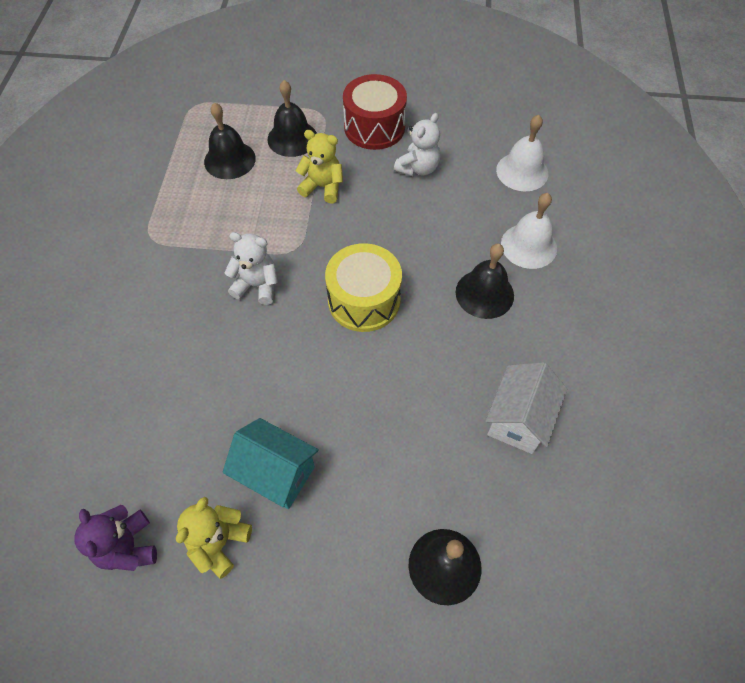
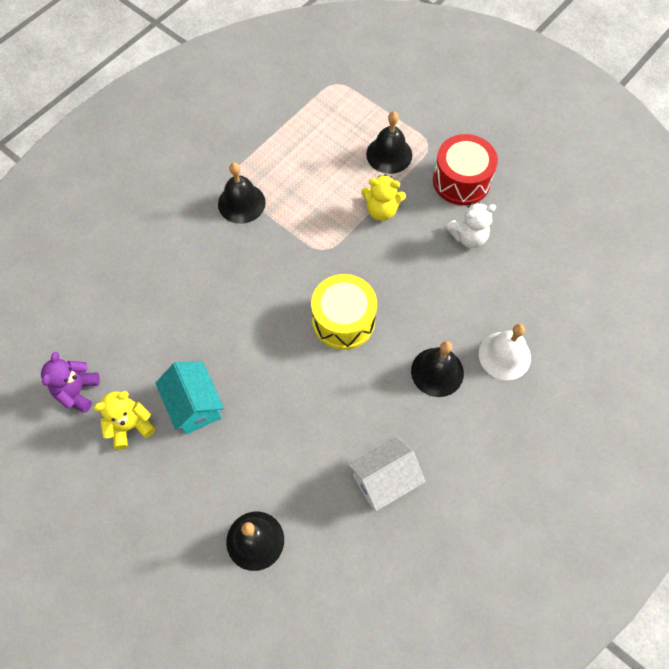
camera: 35 degrees right, 5 degrees up
black bell [204,102,256,179] -> black bell moved to [218,162,266,224]
white teddy bear [224,232,278,305] -> none
yellow teddy bear [295,130,343,203] -> yellow teddy bear turned 135 degrees clockwise [361,174,406,221]
white bell [496,115,548,191] -> none

